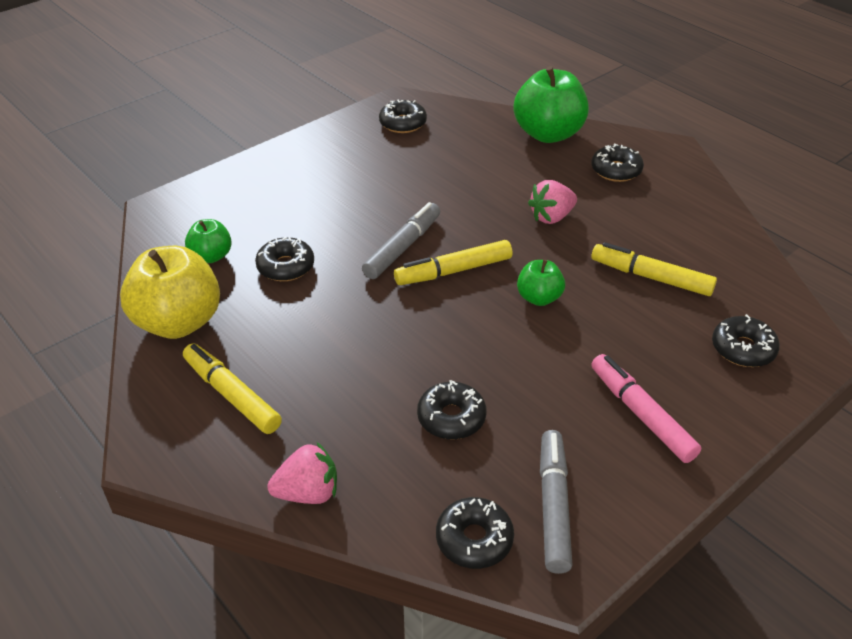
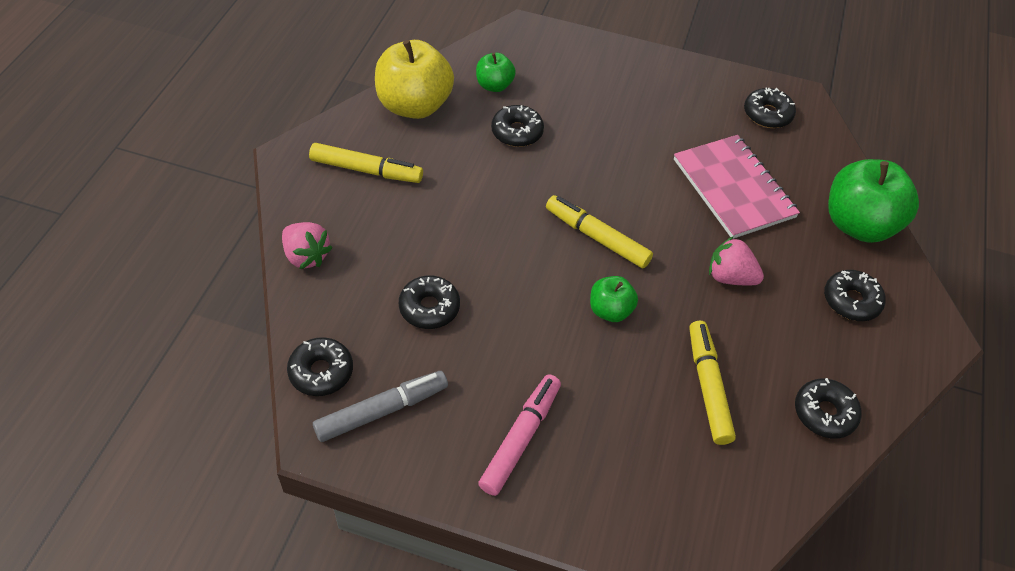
camera: 55 degrees right, 10 degrees up
yellow marker [183,344,282,434] -> yellow marker turned 90 degrees clockwise [309,143,423,183]
grey marker [362,202,440,279] -> none
black donut [712,314,780,367] -> black donut moved to [795,378,862,439]
none -> pink notebook [674,135,800,239]

